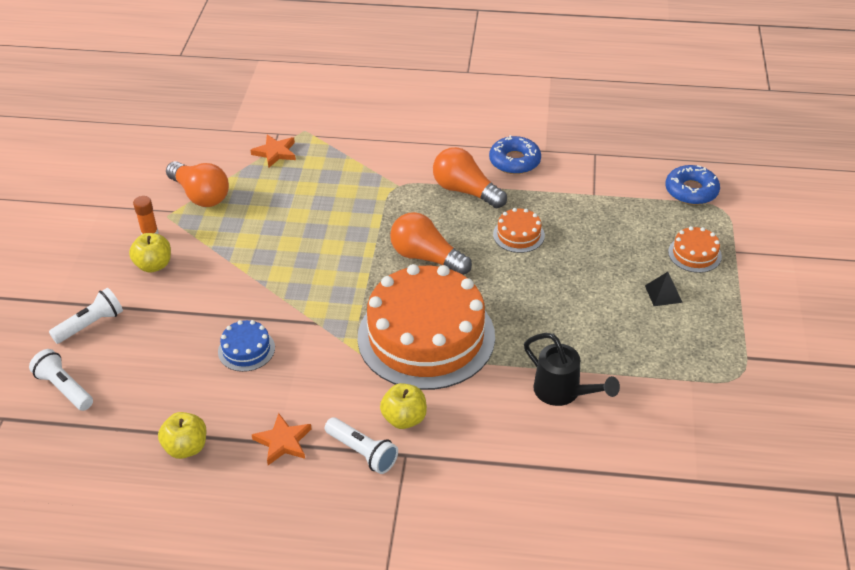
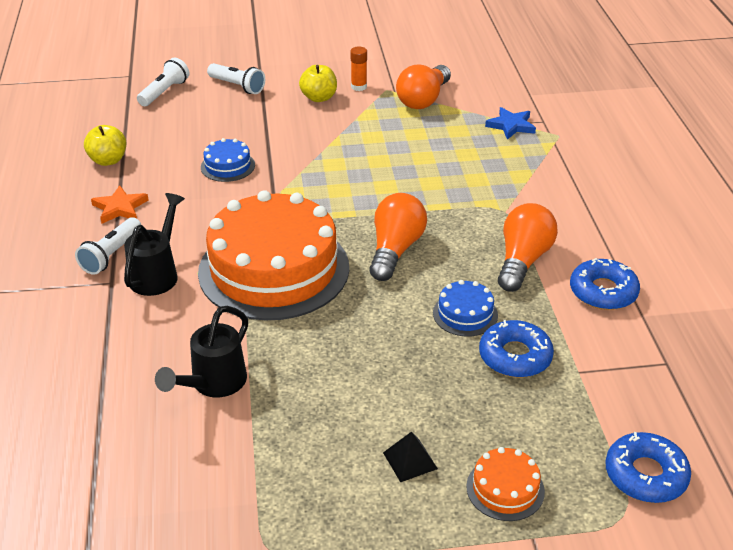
camera: 75 degrees right, 5 degrees down
orange star [250,135,296,168] -> blue star [485,107,536,140]
yellow apple [380,383,427,429] -> black watering can [124,193,185,296]
orange cake [493,208,545,253] -> blue cake [433,280,498,337]
none -> blue donut [479,320,554,378]

